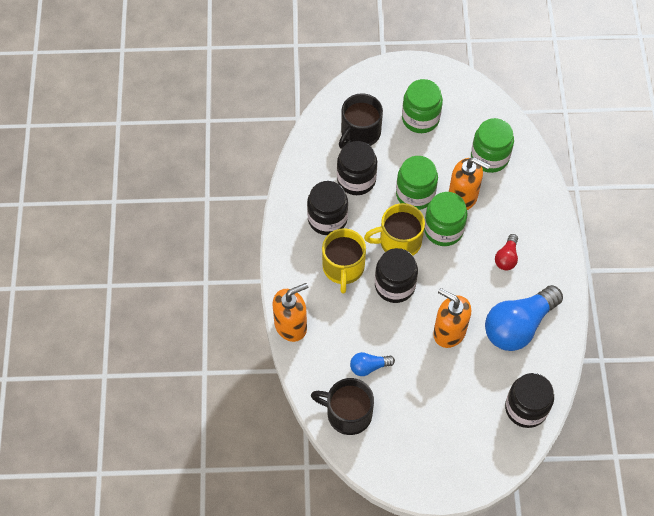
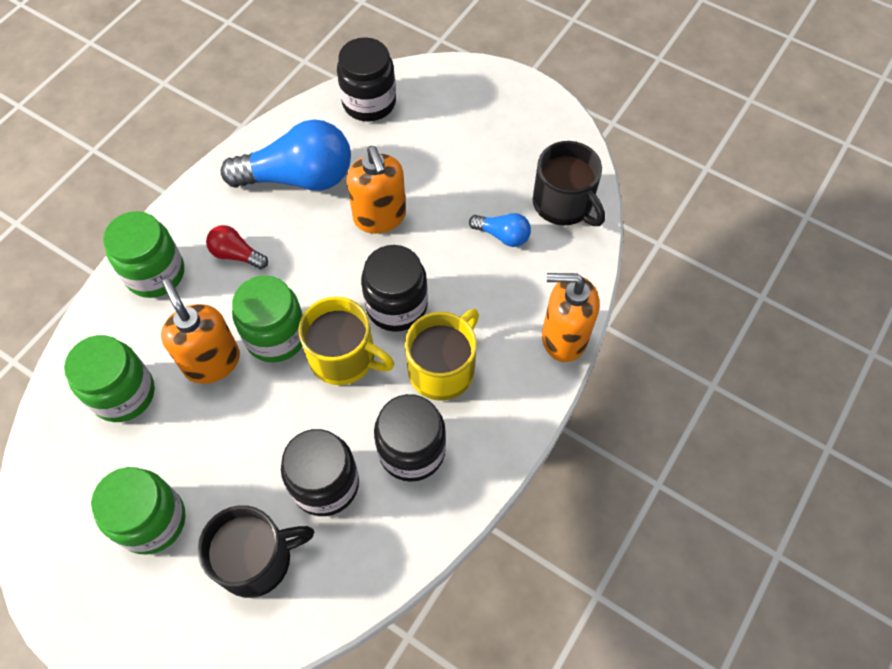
camera: 145 degrees left, 0 degrees up
green jar [396,156,438,210] -> green jar moved to [103,211,184,298]
red light bulb [495,234,518,270] -> red light bulb turned 120 degrees counterclockwise [206,225,268,269]

